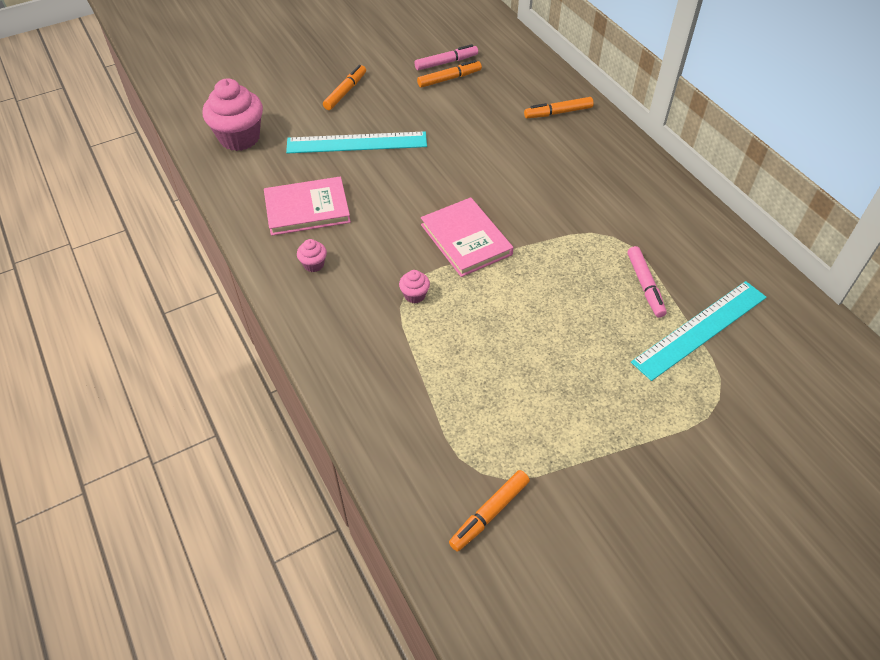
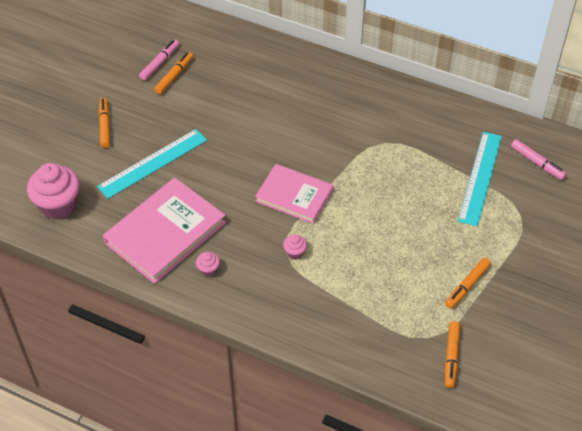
camera: 35 degrees left, 0 degrees up
pink book [264,177,351,236] -> pink book [103,178,226,284], size x1.51
orange marker [524,97,594,119] -> orange marker moved to [445,258,491,309]
pink marker [628,246,667,318] -> pink marker moved to [511,139,566,180]

